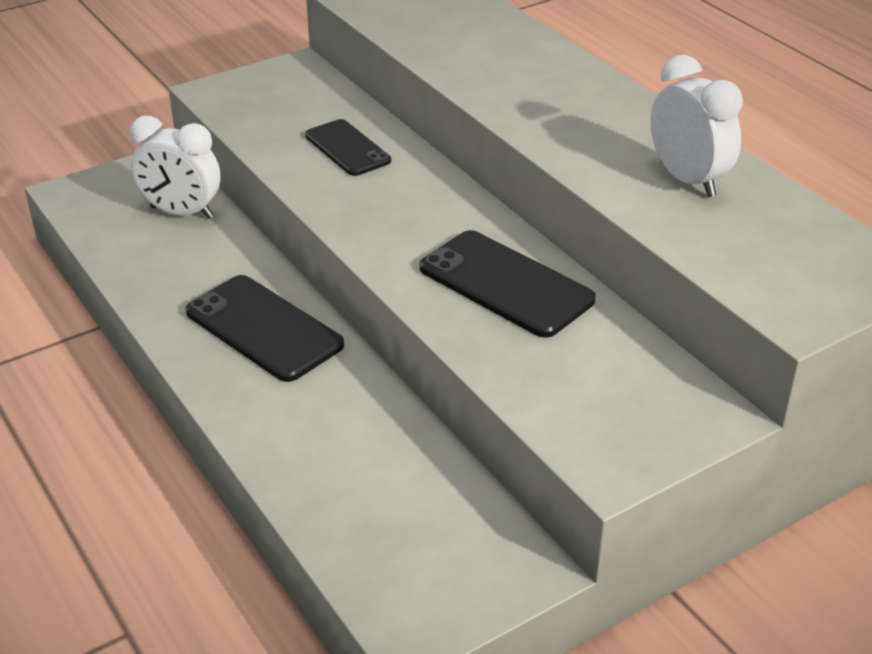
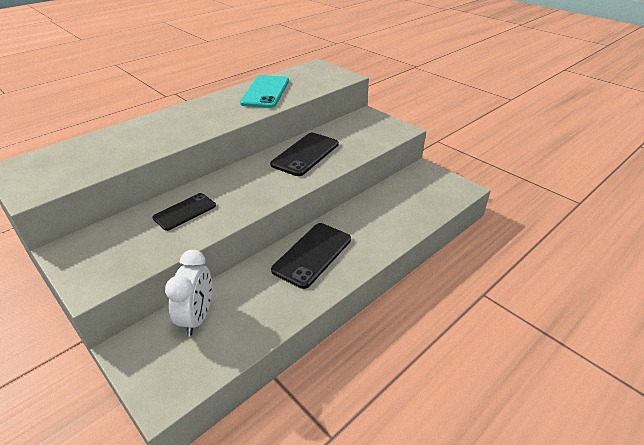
camera: 100 degrees left, 0 degrees up
white clock [650,55,743,197] -> turquoise phone [240,75,289,108]

